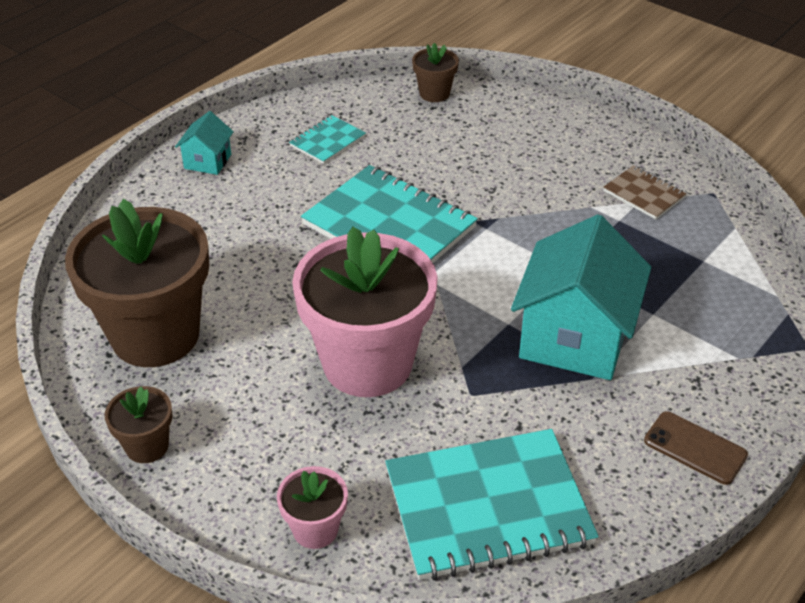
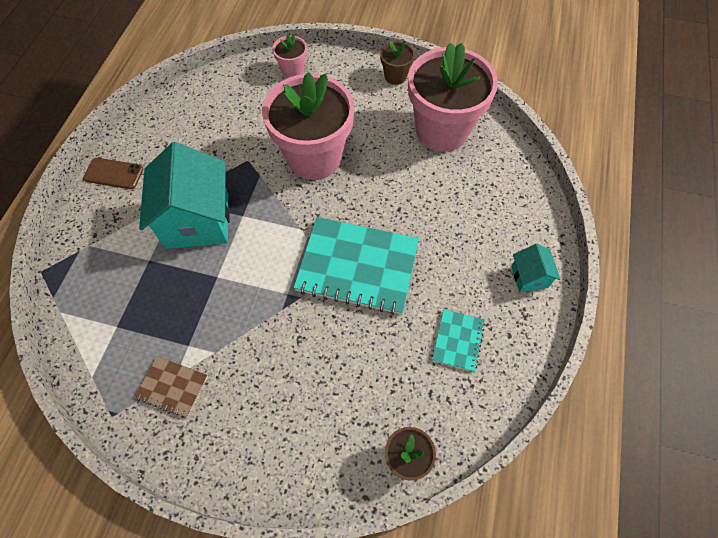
camera: 155 degrees right, 20 degrees up
brown flower pot [65,199,209,367] -> pink flower pot [408,42,498,152]
turquoise notebook [385,429,599,581] -> none

